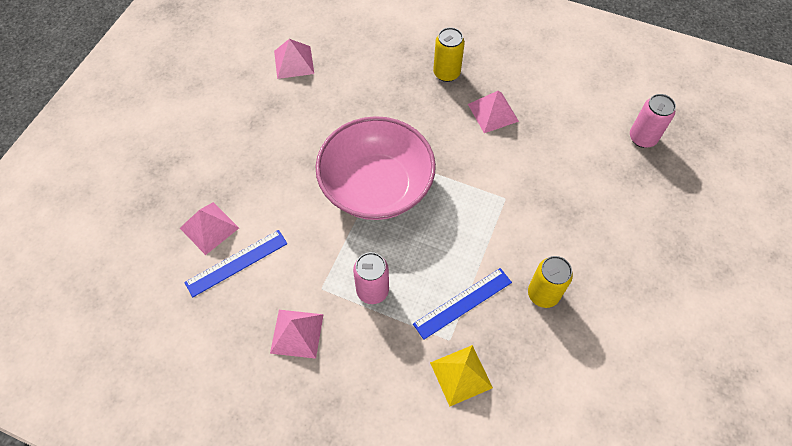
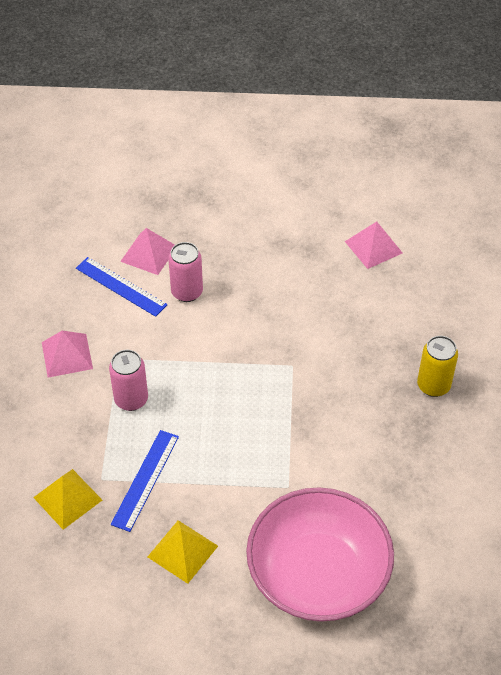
camera: 70 degrees right, 10 degrees down
pink bowl [316,116,436,220] -> pink bowl moved to [246,487,394,622]
blue ruler [413,268,512,340] -> blue ruler turned 75 degrees clockwise [111,430,179,532]
pink pyramid [468,91,519,133] -> none
yellow can [528,256,573,308] -> yellow pyramid [148,520,218,584]
pink can [630,94,676,148] -> pink can moved to [168,242,203,302]

